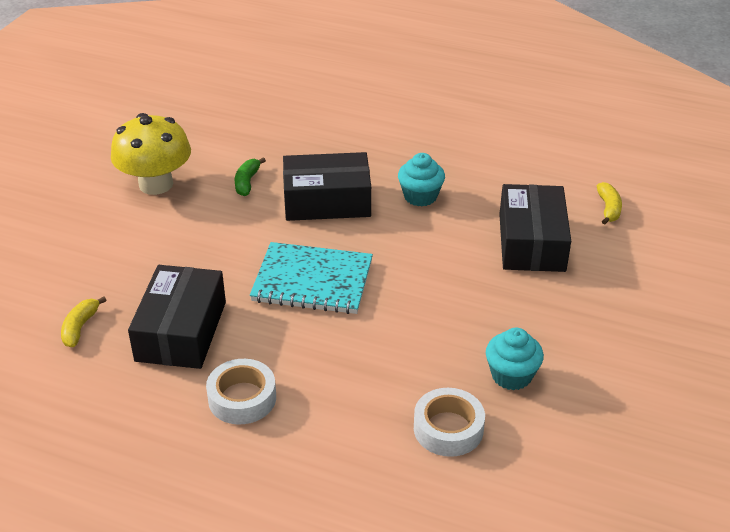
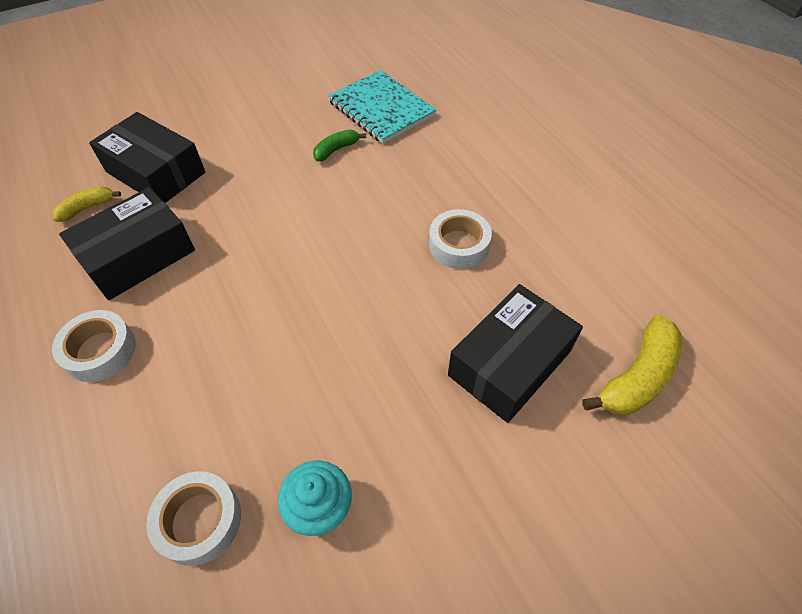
camera: 40 degrees right, 15 degrees up
yellow mushroom [111,113,191,195] -> none
turquoise notebook [250,242,373,314] -> turquoise notebook moved to [328,70,436,144]
black box [283,152,371,221] -> black box moved to [89,112,205,203]
turquoise cupcake [398,153,445,207] -> white tape [429,209,492,269]
yellow banana [597,182,622,225] -> yellow banana [582,315,682,415], size x1.73

